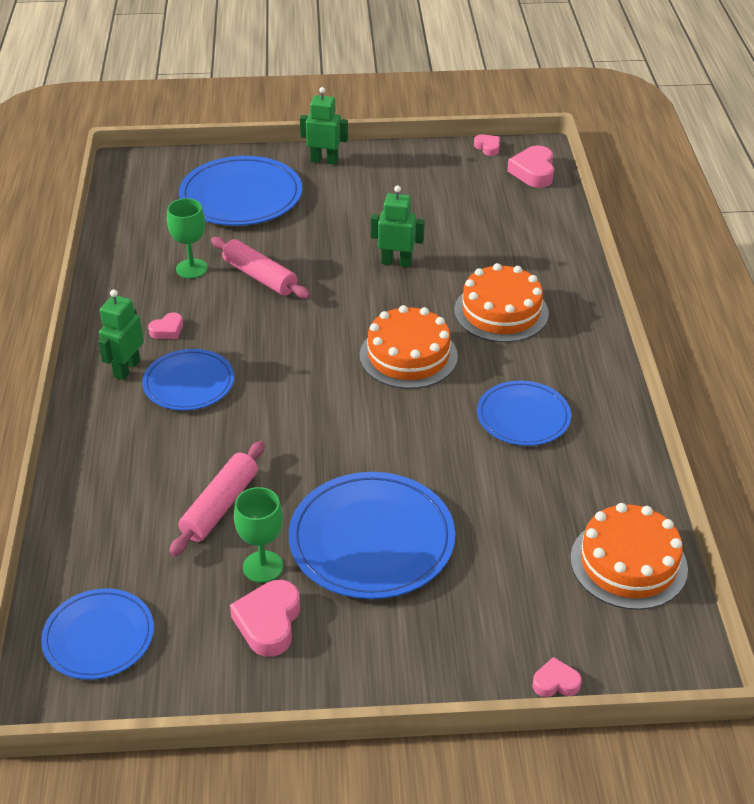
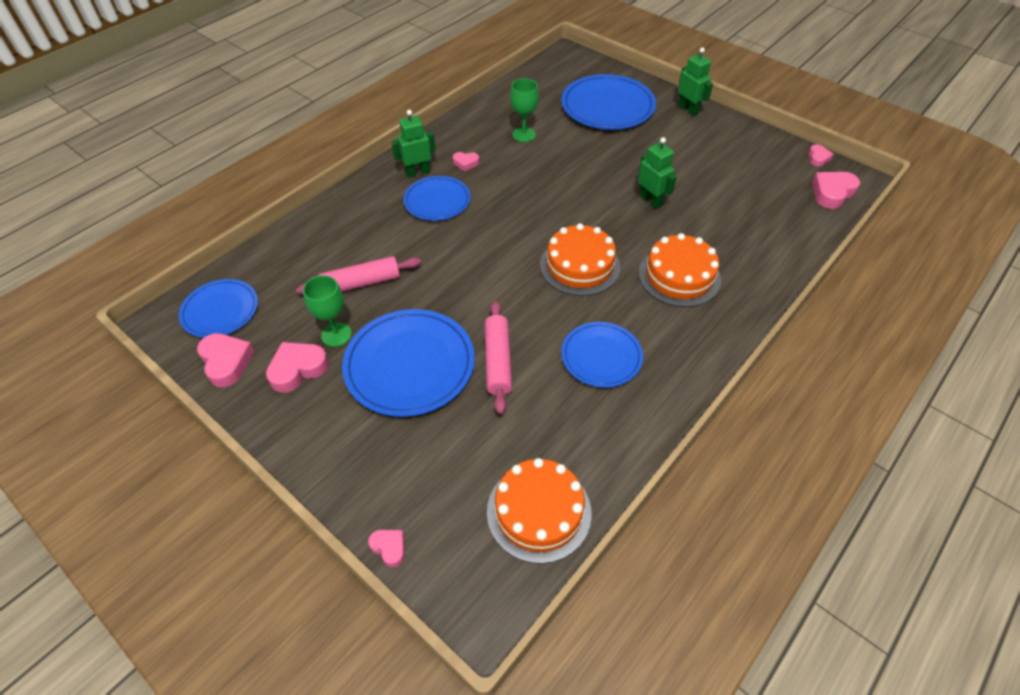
camera: 45 degrees right, 10 degrees up
pink rolling pin [211,237,310,299] -> pink rolling pin moved to [484,301,512,414]
none -> pink heart [197,333,254,387]

